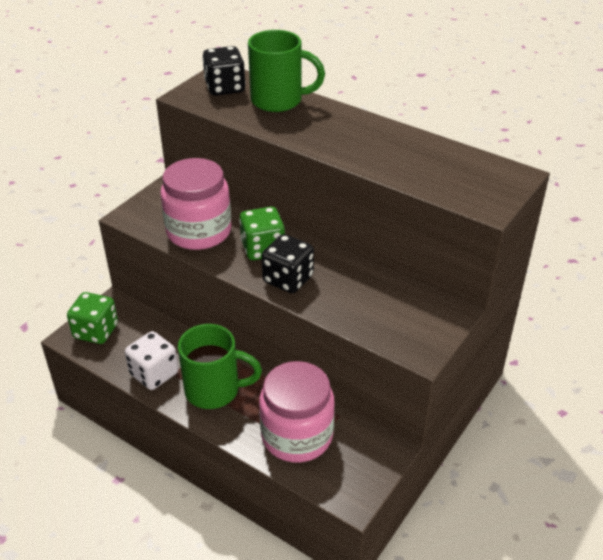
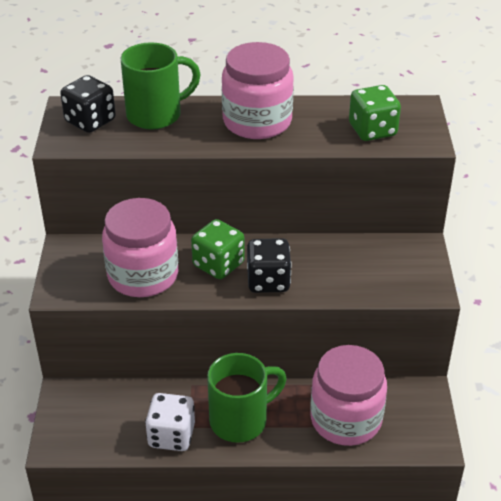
camera: 35 degrees left, 0 degrees up
green dice [67,292,118,344] -> green dice moved to [349,85,401,141]
none -> pink jar [222,42,294,139]

